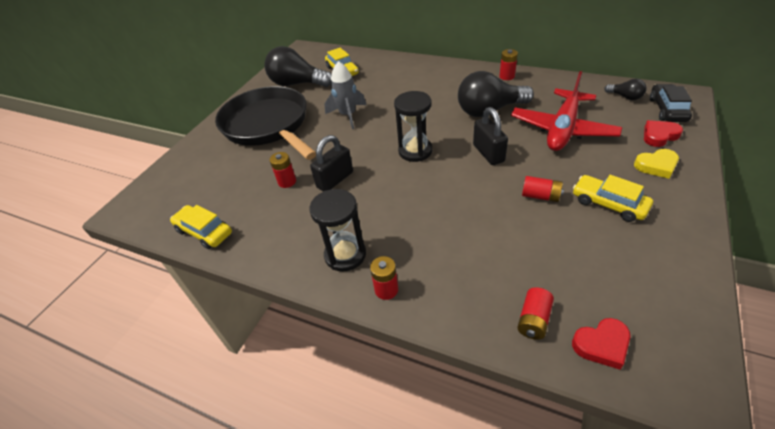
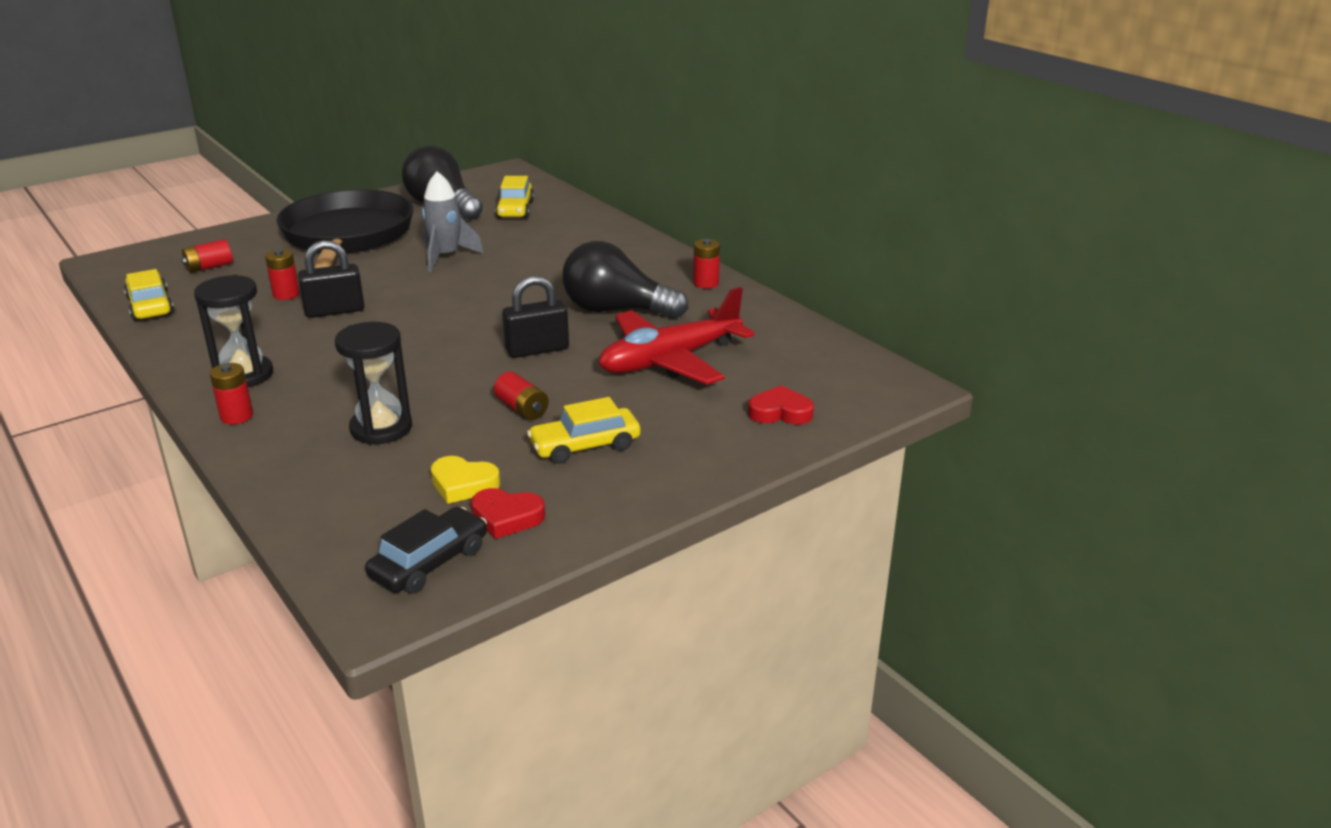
camera: 25 degrees right, 15 degrees down
black hourglass [394,91,432,162] -> black hourglass moved to [335,322,412,445]
black padlock [473,107,508,165] -> black padlock turned 60 degrees clockwise [502,276,569,358]
red battery [517,287,554,340] -> red battery moved to [181,239,233,273]
red heart [572,318,631,370] -> red heart moved to [471,488,545,539]
yellow car [573,175,653,222] -> yellow car turned 90 degrees counterclockwise [527,397,640,464]
black light bulb [604,79,647,100] -> none
yellow heart [634,149,679,179] -> yellow heart moved to [431,456,500,504]
black car [650,84,692,122] -> black car moved to [365,507,487,594]

